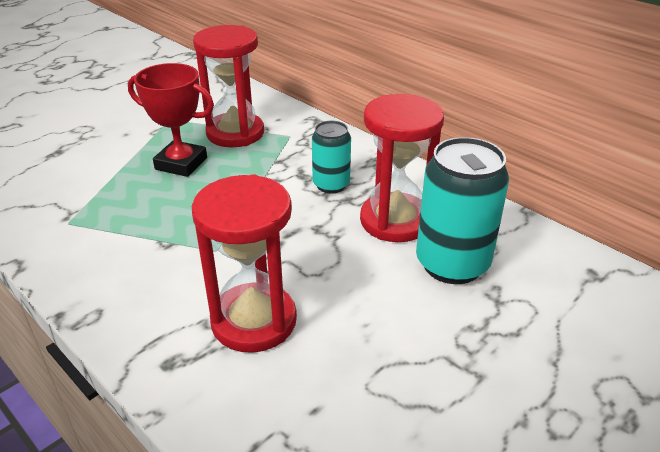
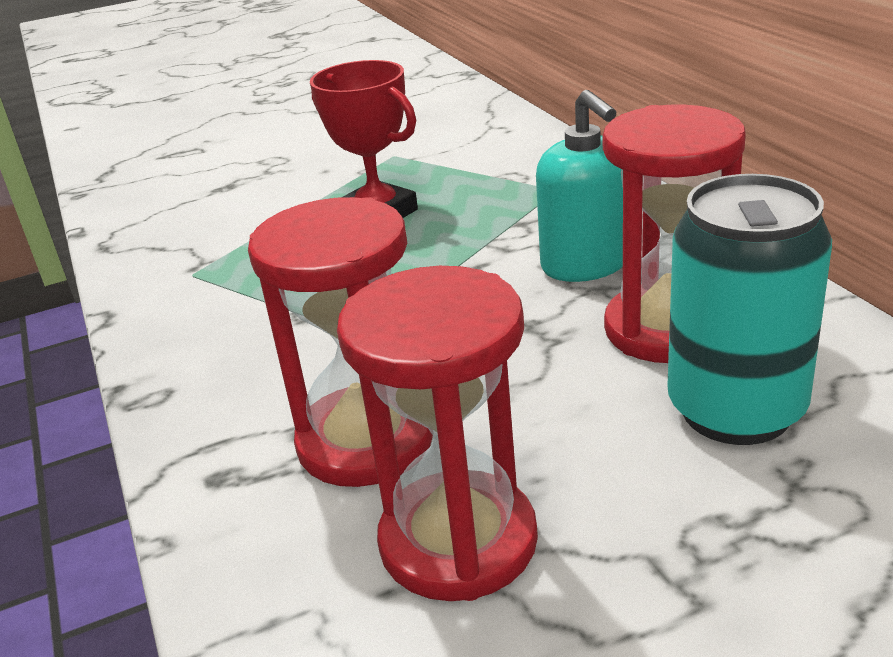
camera: 25 degrees right, 5 degrees down
red hourglass [193,25,264,147] -> red hourglass moved to [337,266,538,601]
turquoise can [312,121,351,194] -> turquoise soap dispenser [536,90,623,282]

